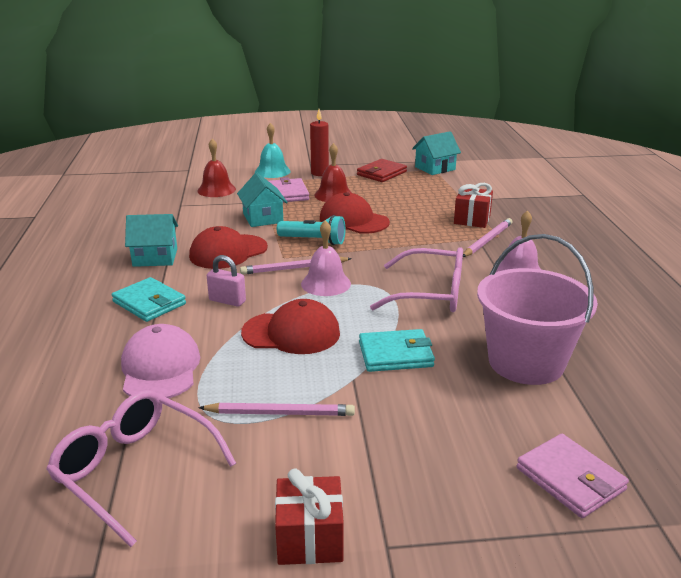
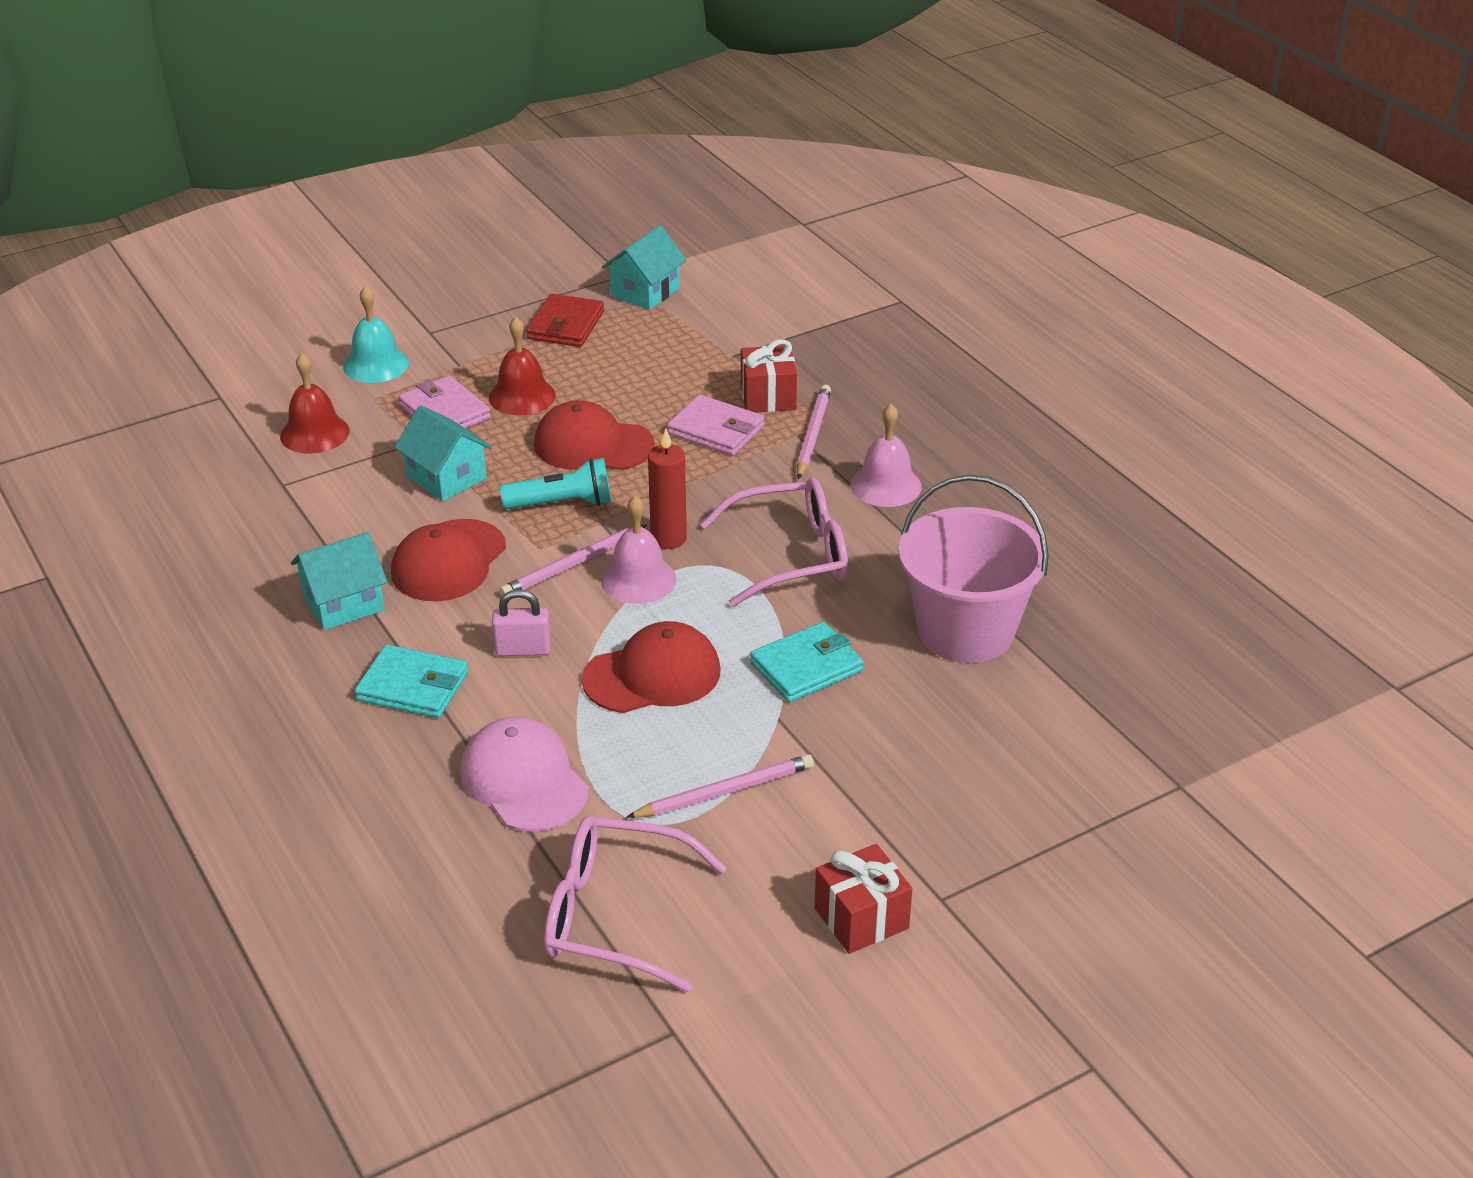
camera: 25 degrees left, 10 degrees up
red candle [310,109,329,176] -> red candle moved to [648,428,687,549]
pink wallet [517,434,629,518] -> pink wallet moved to [667,395,764,456]

